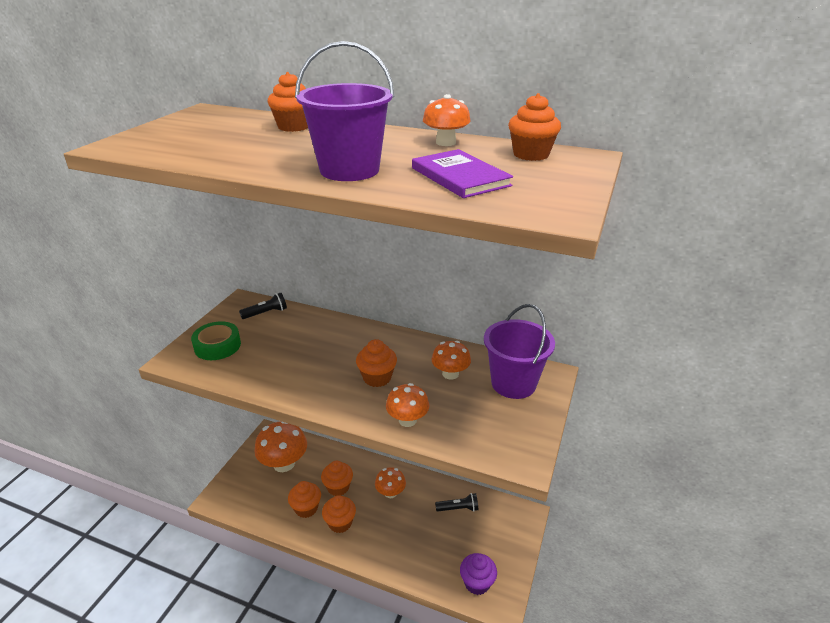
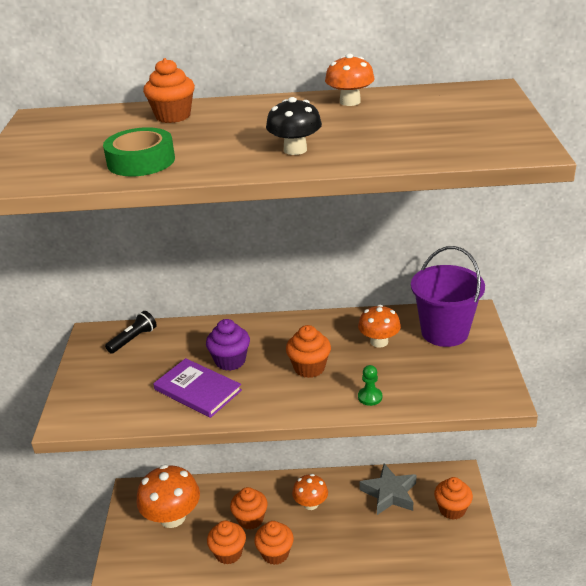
camera: 20 degrees left, 0 degrees up
green tape [191,321,241,360] -> green tape moved to [103,127,175,176]
purple bucket [295,41,395,181] -> black mushroom [266,97,322,155]
orange mushroom [386,383,429,427] -> green pawn [358,365,382,406]
purple book [412,149,513,198] -> purple book moved to [153,358,242,418]
black flashlight [435,493,478,512] -> grey star [359,463,417,515]
purple cupcake [460,553,497,595] -> purple cupcake moved to [206,319,250,371]
orange cupcake [508,93,561,161] -> orange cupcake moved to [434,477,473,520]

